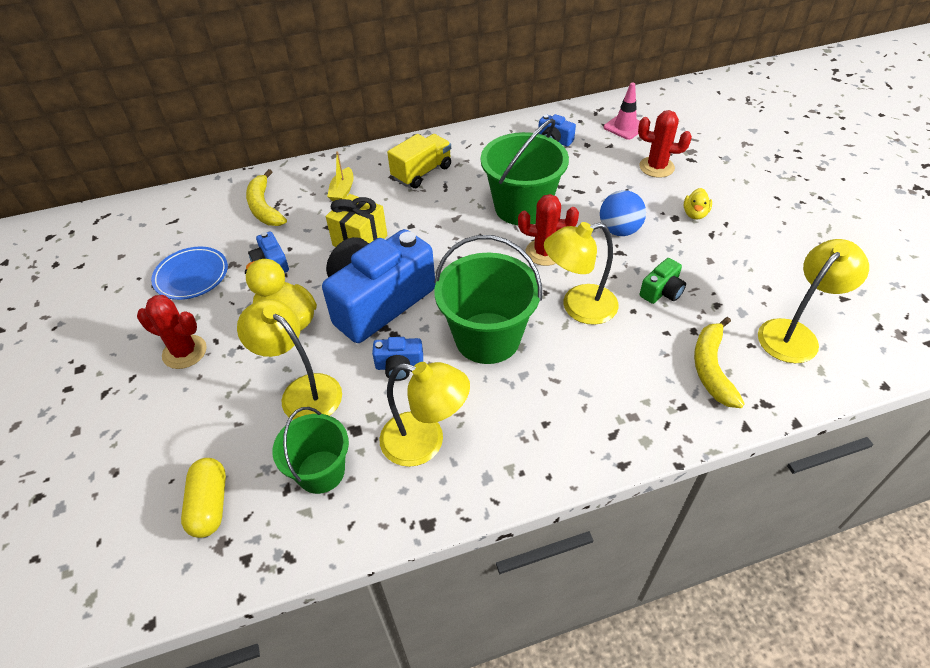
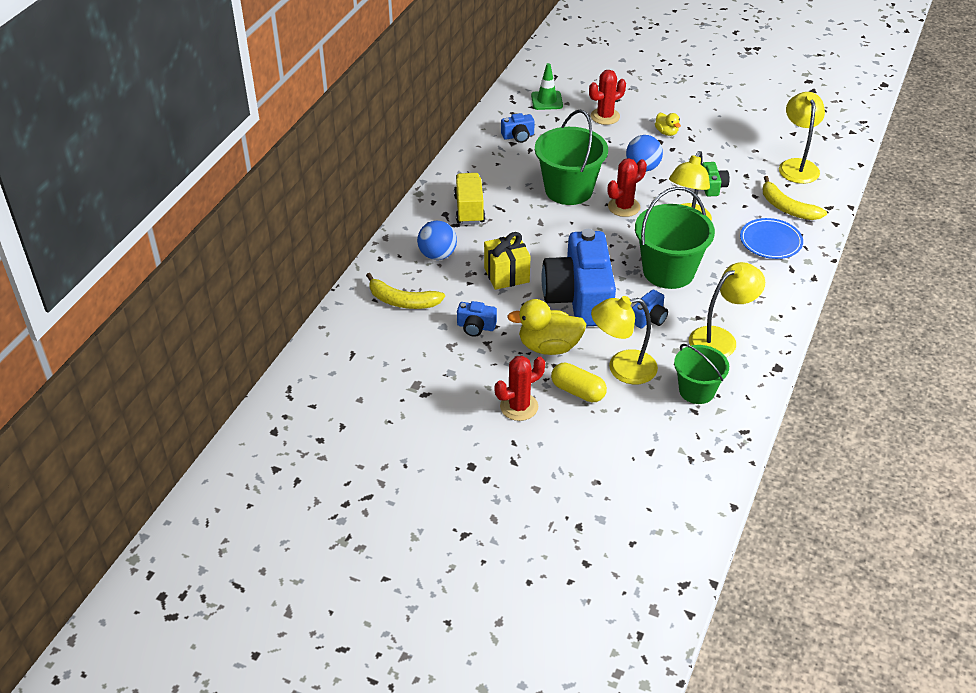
camera: 50 degrees left, 5 degrees down
blue plate [151,246,228,300] -> blue plate moved to [740,218,803,259]
yellow capsule [181,458,226,538] -> yellow capsule moved to [551,363,607,402]
yellow boat [327,151,353,201] -> blue ball [417,220,457,260]
pink traffic cone [604,82,640,140] -> green traffic cone [531,63,563,110]

